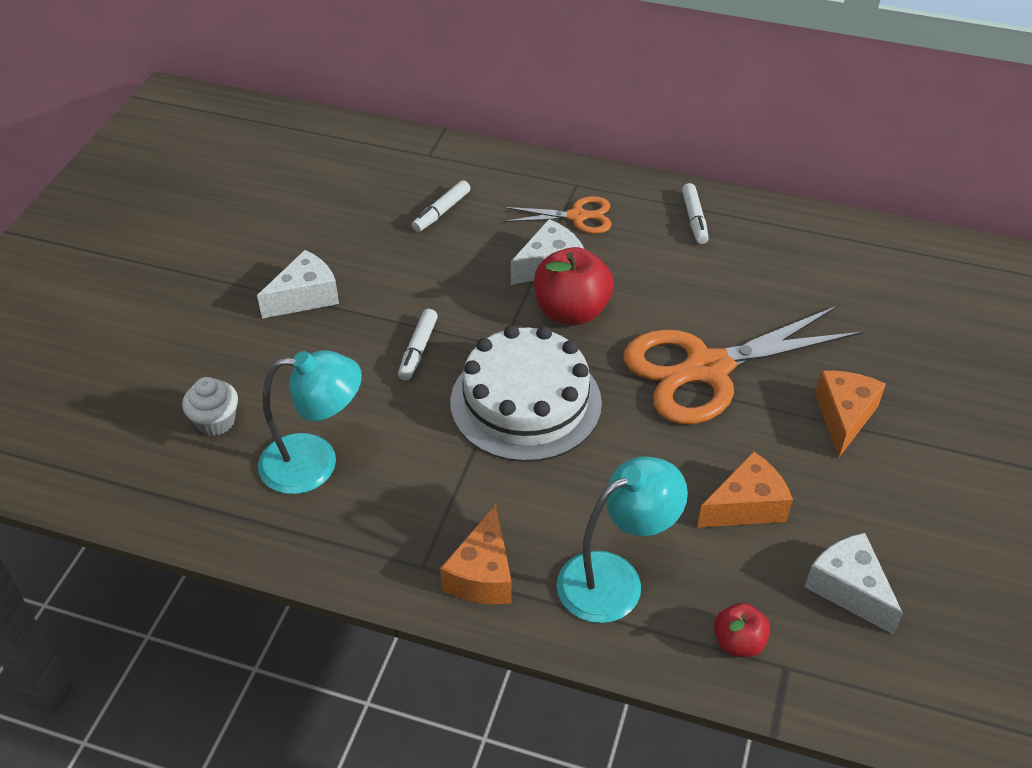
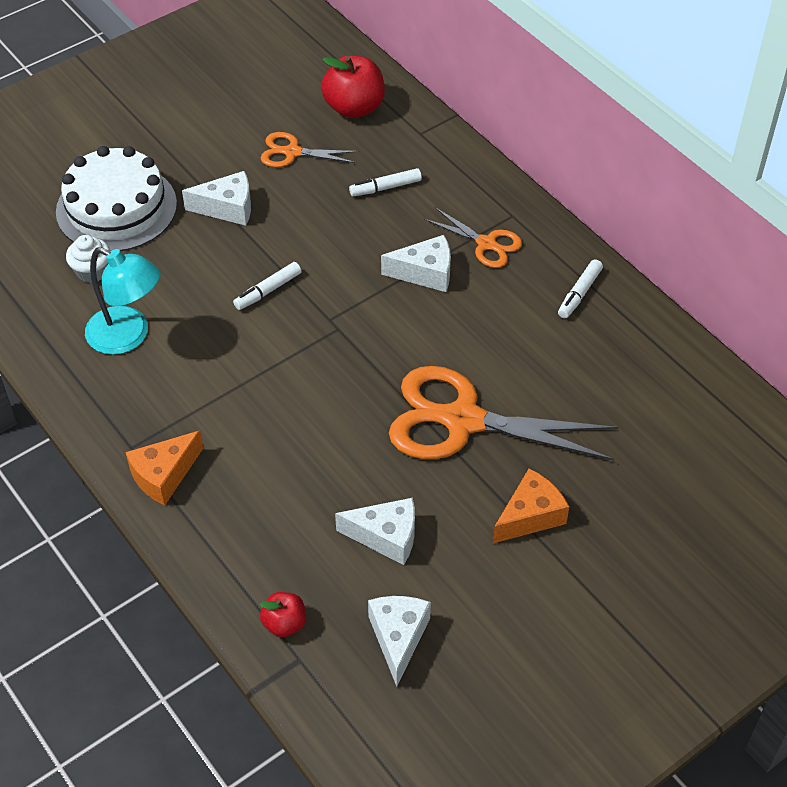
camera: 35 degrees right, 5 degrees up
white cake [450,325,602,462] -> white cake moved to [56,146,177,251]
red apple [534,247,614,325] -> red apple moved to [321,55,385,118]
turquoise lamp [557,457,688,623] -> none
orange cheese [697,451,793,528] -> white cheese [335,498,415,565]
none -> orange scissors [261,132,359,167]

